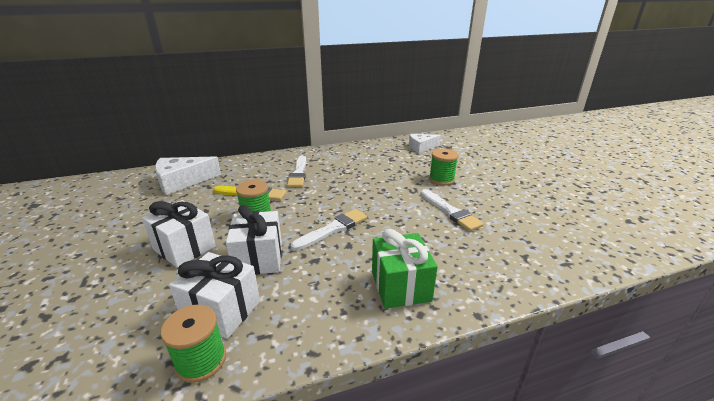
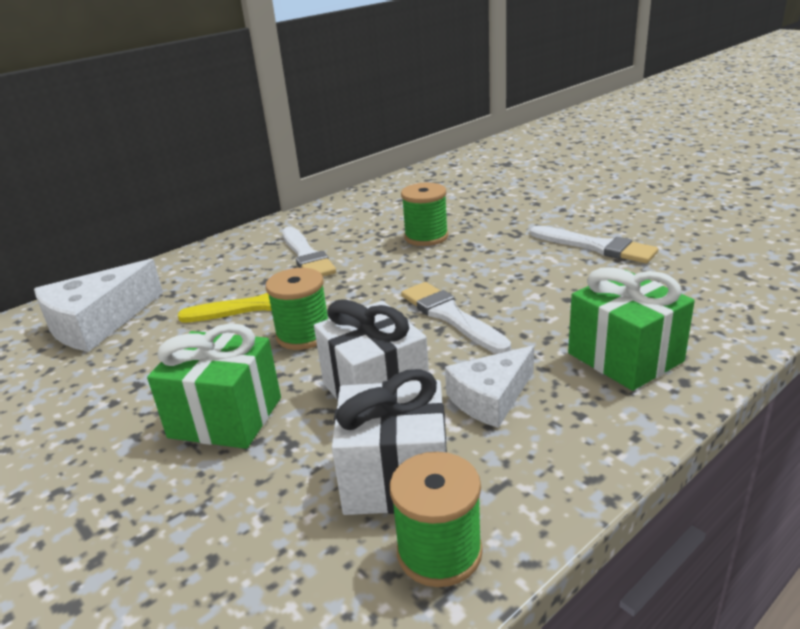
camera: 20 degrees left, 0 degrees up
white gift [142,200,216,268] -> green gift [147,323,281,449]
white brush [291,209,367,251] -> white brush turned 60 degrees counterclockwise [401,282,511,354]
white cheese [409,134,441,153] -> white cheese moved to [445,346,534,428]
green spool [429,149,459,186] -> green spool moved to [401,183,448,246]

